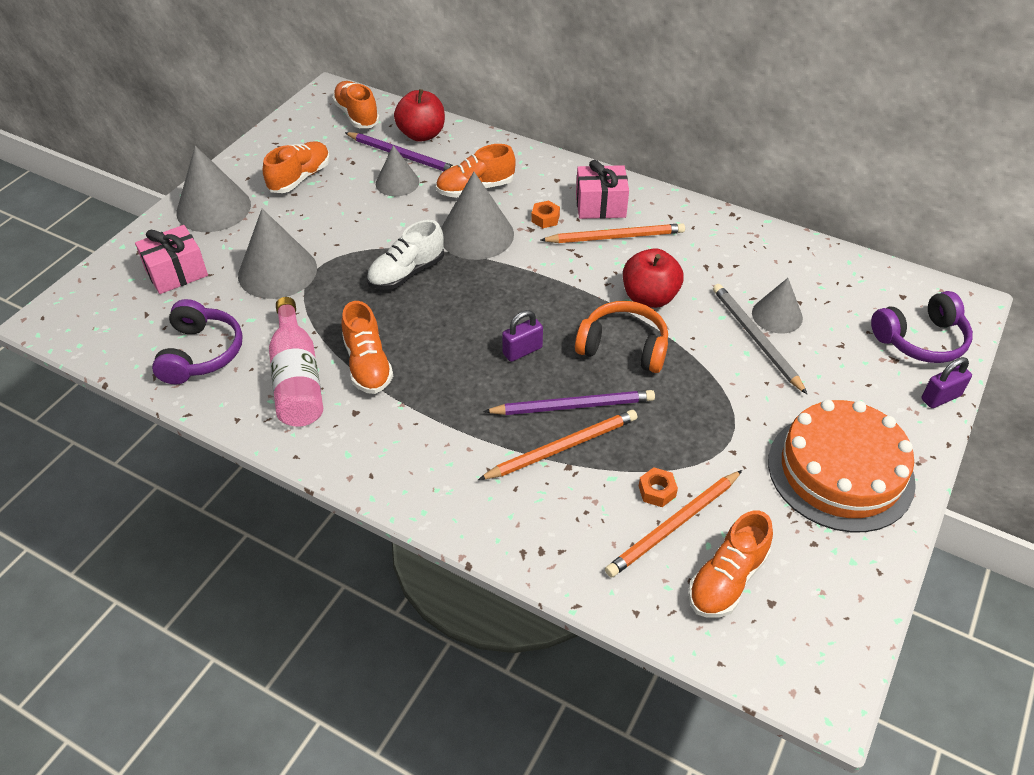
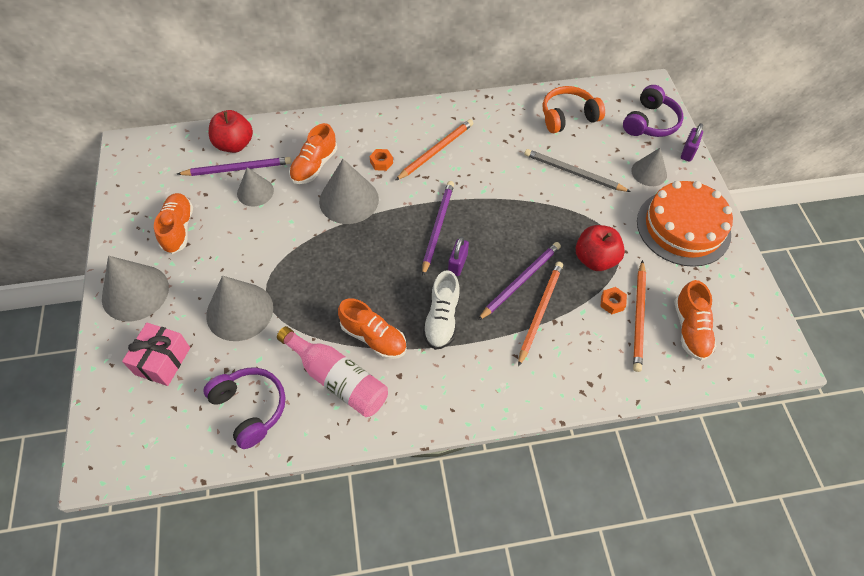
camera: 40 degrees left, 10 degrees up
orange shoe [332,81,380,128] -> none
white shoe [367,220,444,290] -> white shoe moved to [423,270,460,350]
orange headphones [575,301,668,373] -> orange headphones moved to [543,86,605,133]
pink gift [576,160,629,219] -> none
red apple [623,248,684,308] -> red apple moved to [575,225,625,271]
grey cone [752,278,803,334] -> grey cone moved to [631,148,667,186]
none -> purple pencil [422,181,454,276]

